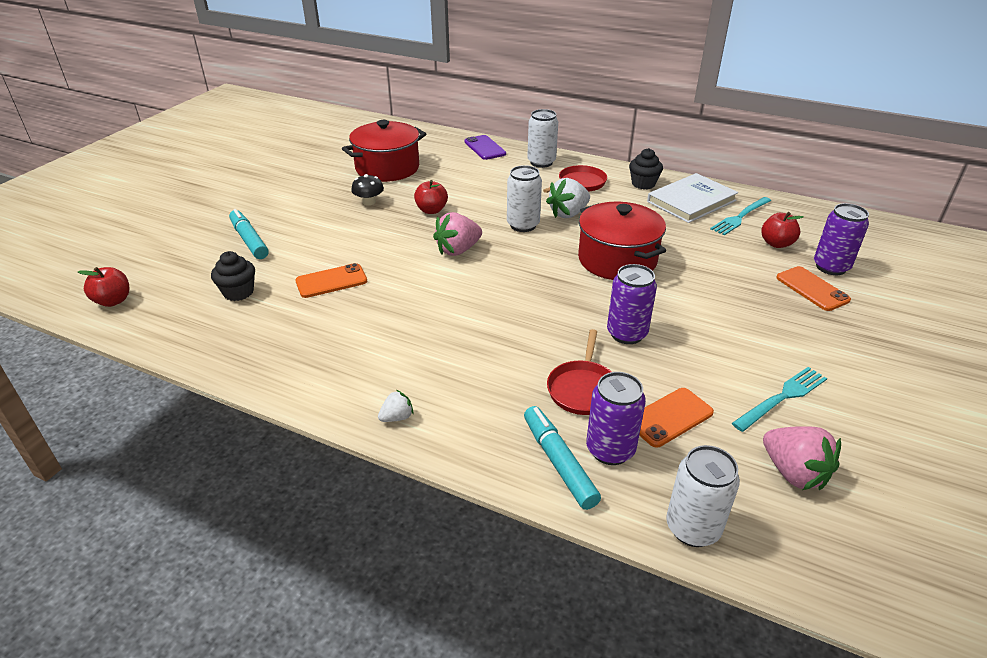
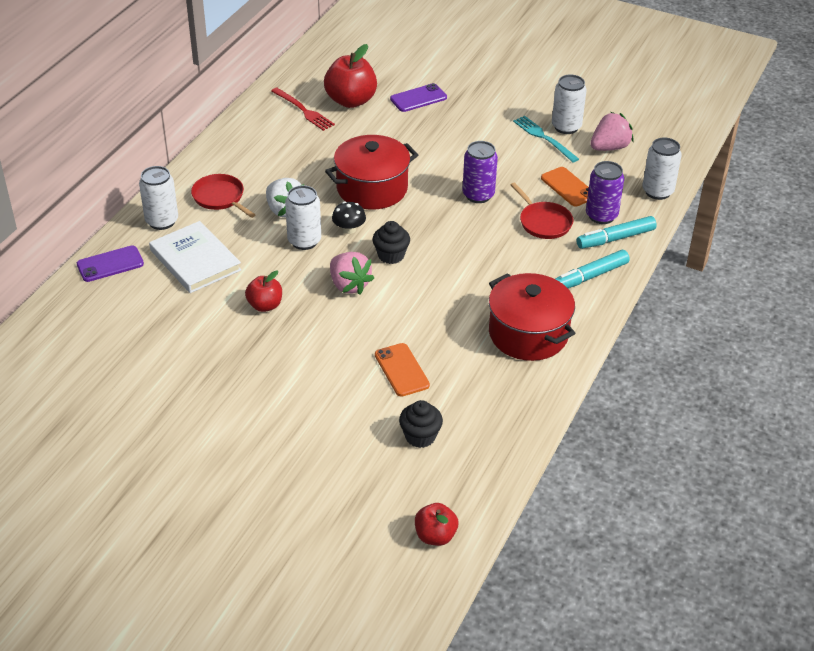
camera: 90 degrees left, 5 degrees up
turquoise marker [229,209,269,259] -> turquoise marker moved to [555,250,630,288]
red pot [342,120,426,182] -> red pot moved to [489,273,576,361]
black mushroom [351,174,384,206] -> black mushroom moved to [332,202,366,234]
white strawberry [378,390,414,422] -> none
red pan [547,329,612,415] -> red pan turned 45 degrees clockwise [511,183,573,239]
black cupcake [629,148,663,189] -> black cupcake moved to [373,221,410,264]
white book [647,173,738,223] -> white book moved to [149,221,241,293]
turquoise fork [710,197,771,235] -> red fork [271,88,335,131]
red apple [761,212,803,248] -> red apple [324,44,377,108], size x1.70
orange phone [776,266,851,311] -> purple phone [390,83,447,112]
purple can [814,203,869,275] -> none
none -> white can [552,75,587,134]

